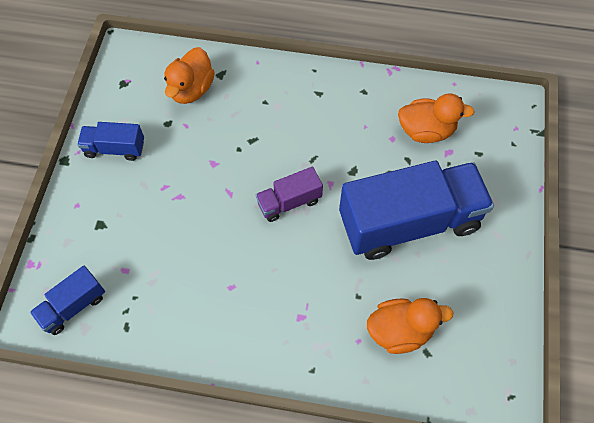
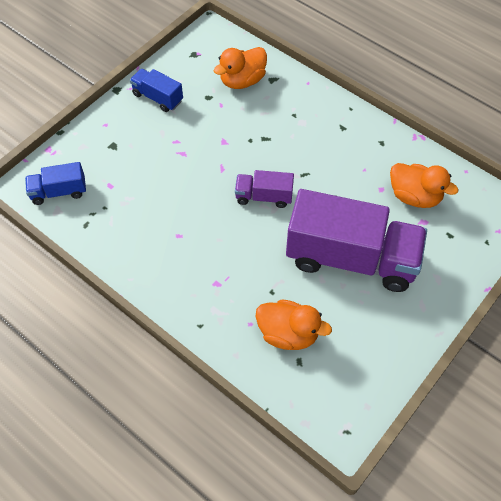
camera: 30 degrees right, 5 degrees down
blue truck [339,161,494,260] -> purple truck [286,189,427,292]

